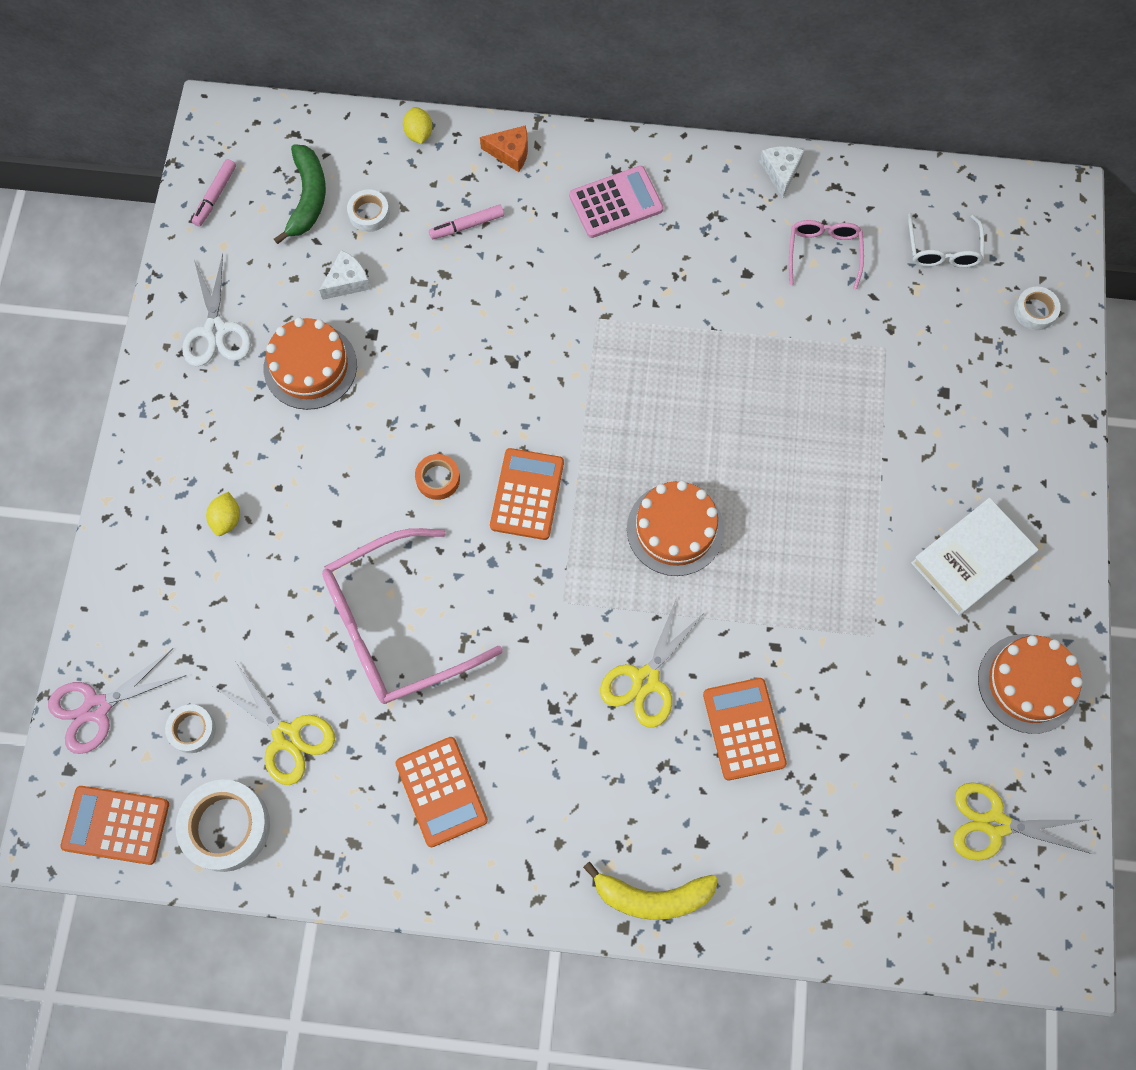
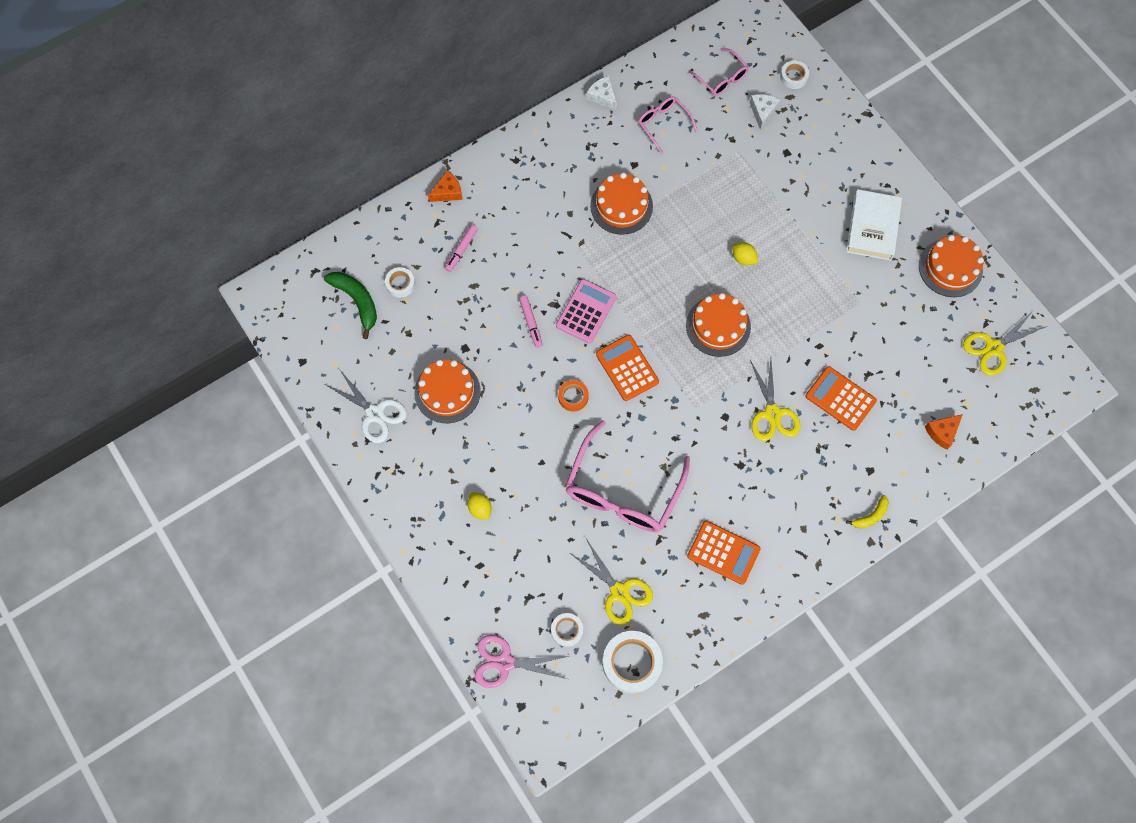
camera: 40 degrees left, 0 degrees up
pink scissors [48,648,187,754] -> pink scissors turned 75 degrees clockwise [475,635,569,688]
orange calculator [60,786,169,865] -> none
pink marker [192,159,236,227] -> pink marker moved to [519,296,542,348]
yellow scissors [213,663,335,785] -> yellow scissors turned 45 degrees clockwise [570,540,653,625]
white cheese [319,250,371,300] -> white cheese moved to [750,94,780,130]
yellow lemon [403,107,433,144] -> yellow lemon moved to [732,243,758,265]
pink calculator [569,166,663,238] -> pink calculator moved to [556,279,617,343]
yellow banana [583,861,718,920] -> yellow banana [846,495,889,529], size x0.58
white glasses [908,213,984,268] -> pink glasses [688,48,749,96]
none -> orange cake [590,172,653,235]
none -> orange cheese [925,414,963,449]

